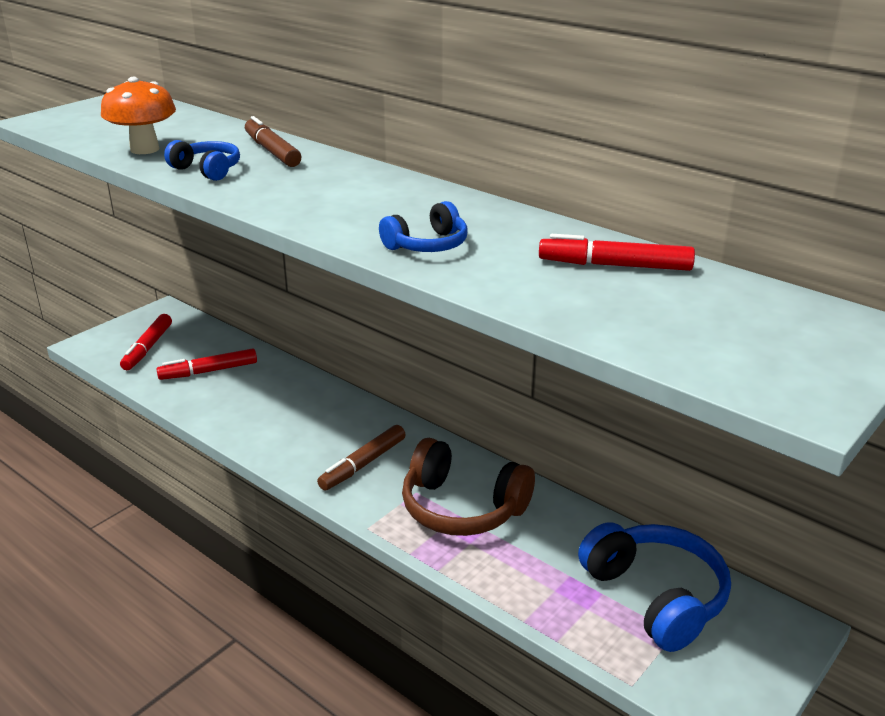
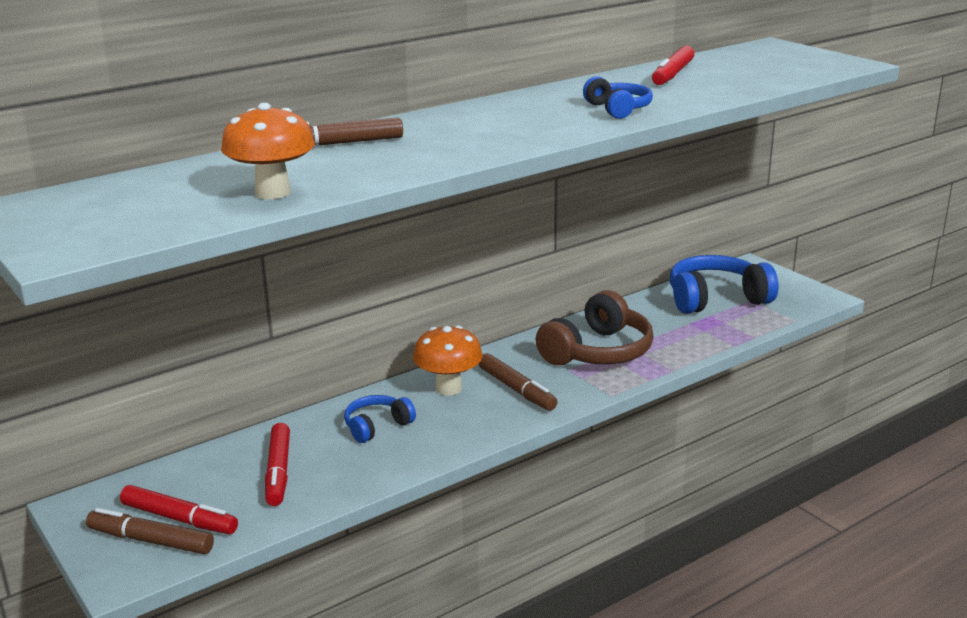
camera: 75 degrees left, 5 degrees down
blue headphones [164,140,240,181] -> blue headphones moved to [344,395,416,443]
none -> brown marker [86,508,214,554]
none -> orange mushroom [413,325,483,396]

